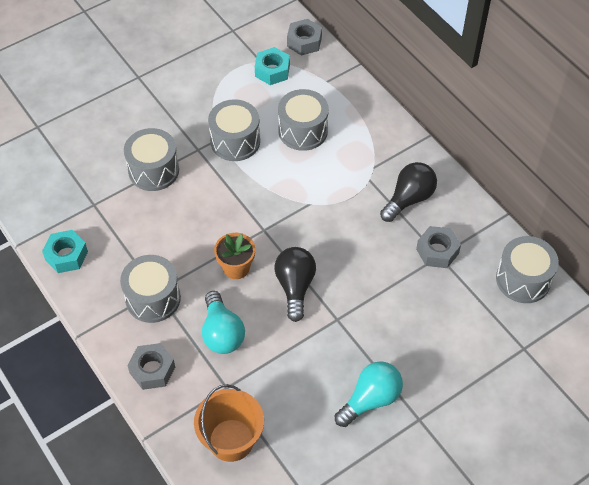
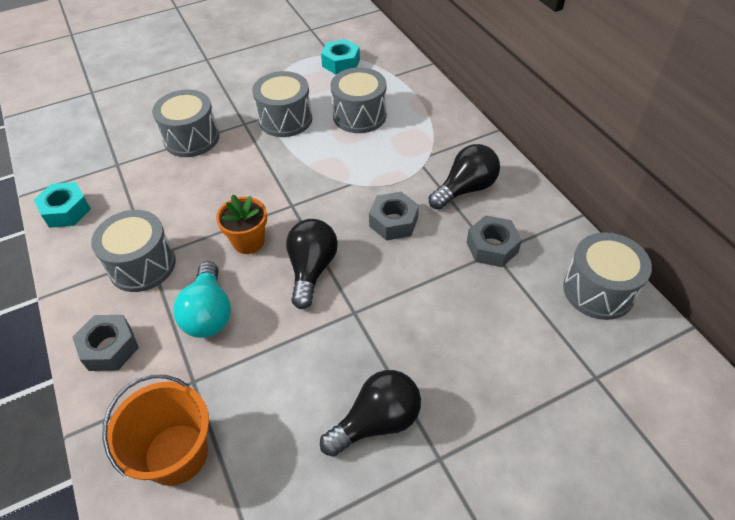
camera: 10 degrees right, 5 degrees down
grey nut [287,19,322,56] -> grey nut moved to [369,192,419,241]
turquoise light bulb [335,361,403,427] -> black light bulb [320,370,421,457]

